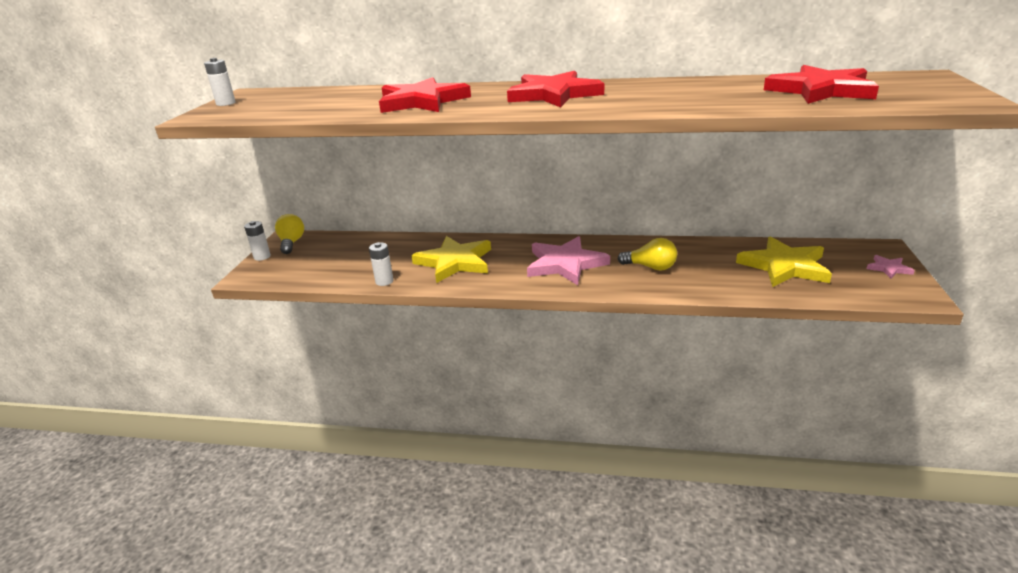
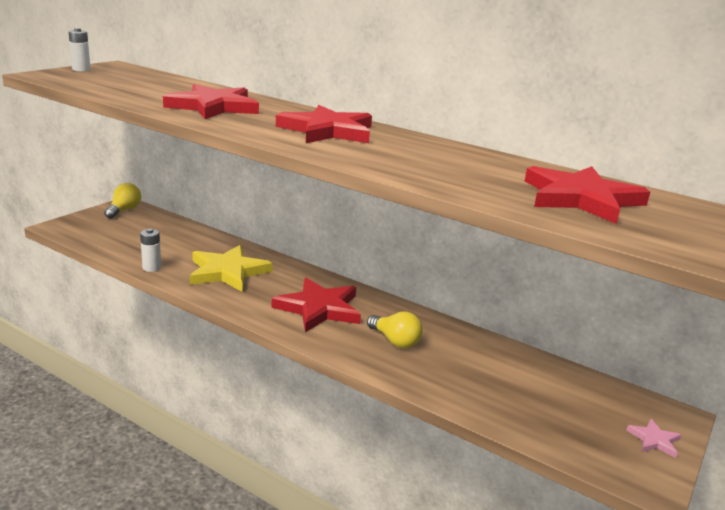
camera: 20 degrees right, 5 degrees down
white battery [244,221,271,261] -> none
pink star [527,236,610,285] -> red star [272,278,361,332]
yellow star [736,236,832,287] -> none

